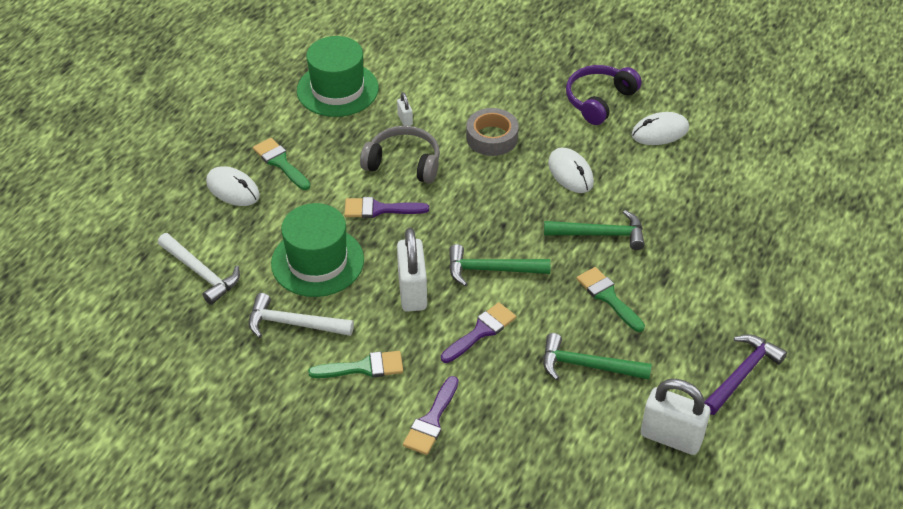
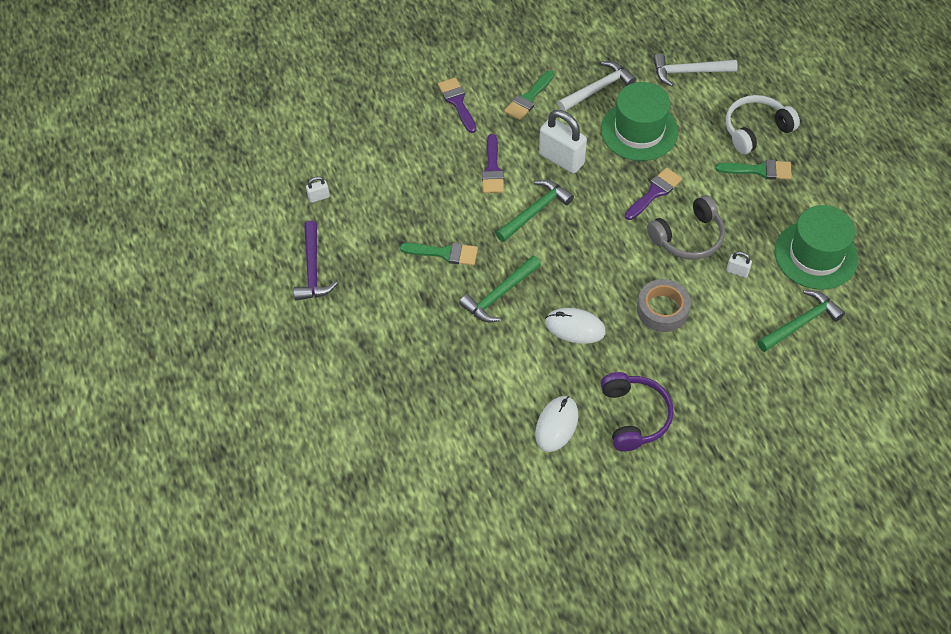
camera: 135 degrees right, 10 degrees up
white mouse [206,166,260,206] -> white headphones [726,95,800,154]
green hammer [543,333,652,380] -> green hammer moved to [757,290,845,352]
white padlock [641,379,710,455] -> white padlock [306,176,330,203], size x0.45

